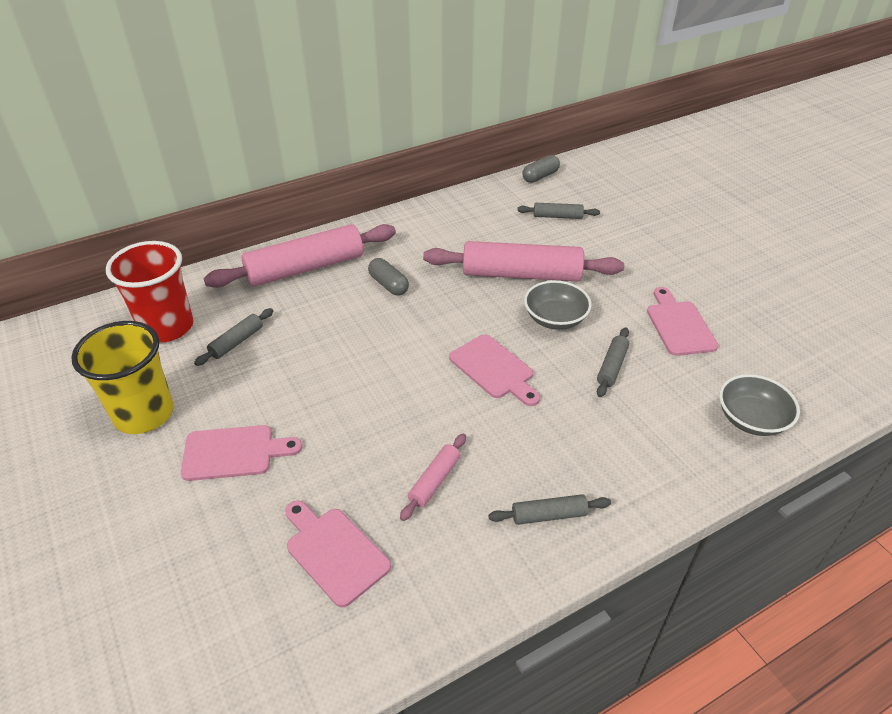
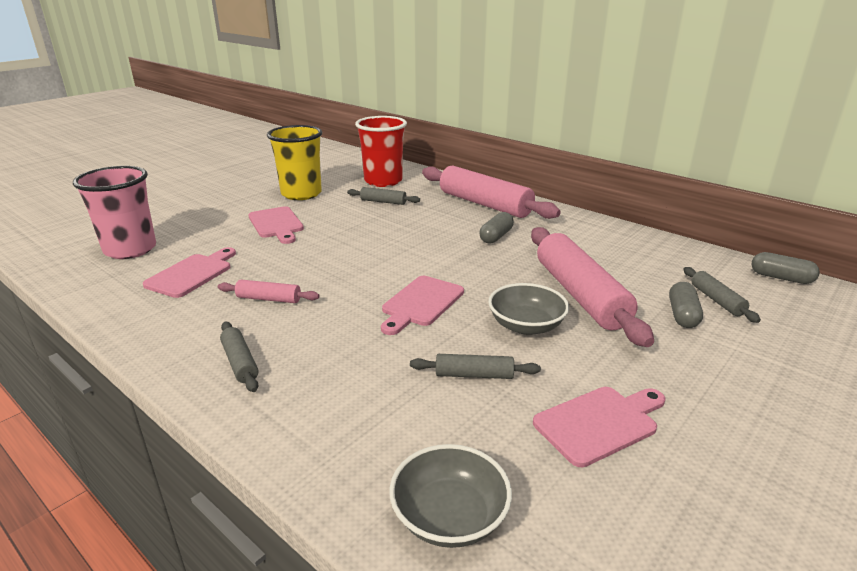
camera: 70 degrees right, 15 degrees down
none -> pink cup [73,166,156,259]
none -> grey capsule [669,282,703,328]

